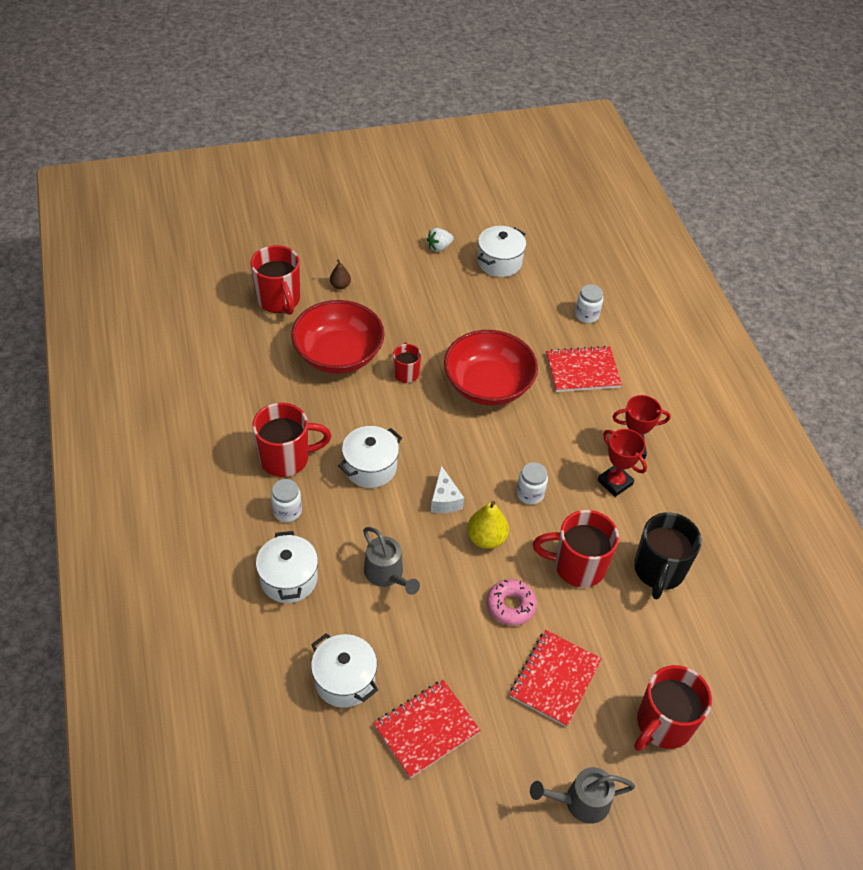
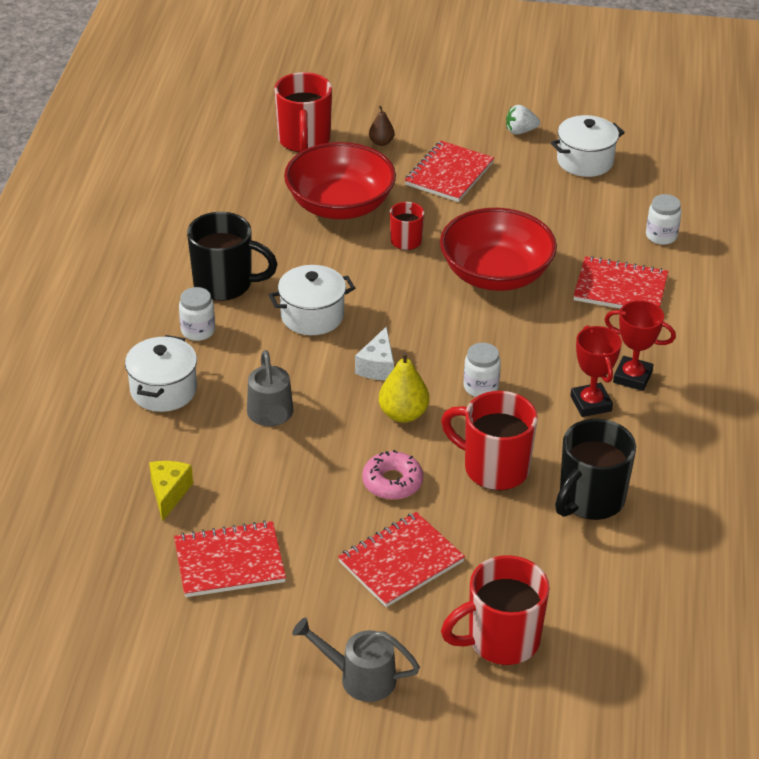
camera: 25 degrees right, 10 degrees down
red mug [252,403,331,477] -> black mug [187,212,277,301]
white pot [311,633,378,708] -> yellow cheese [149,461,193,522]
none -> red notebook [405,141,494,202]

